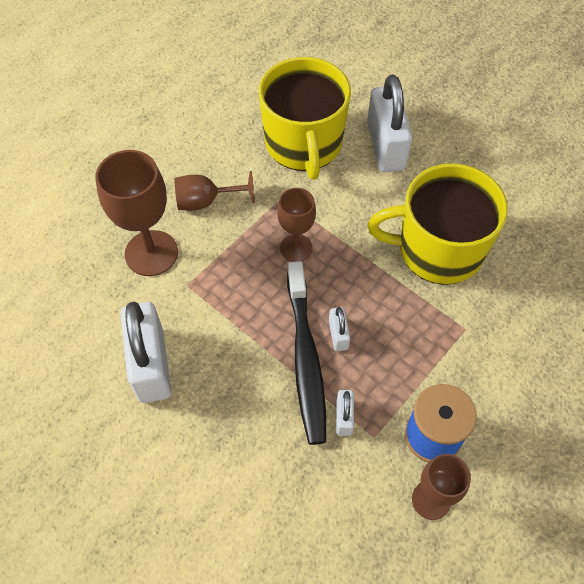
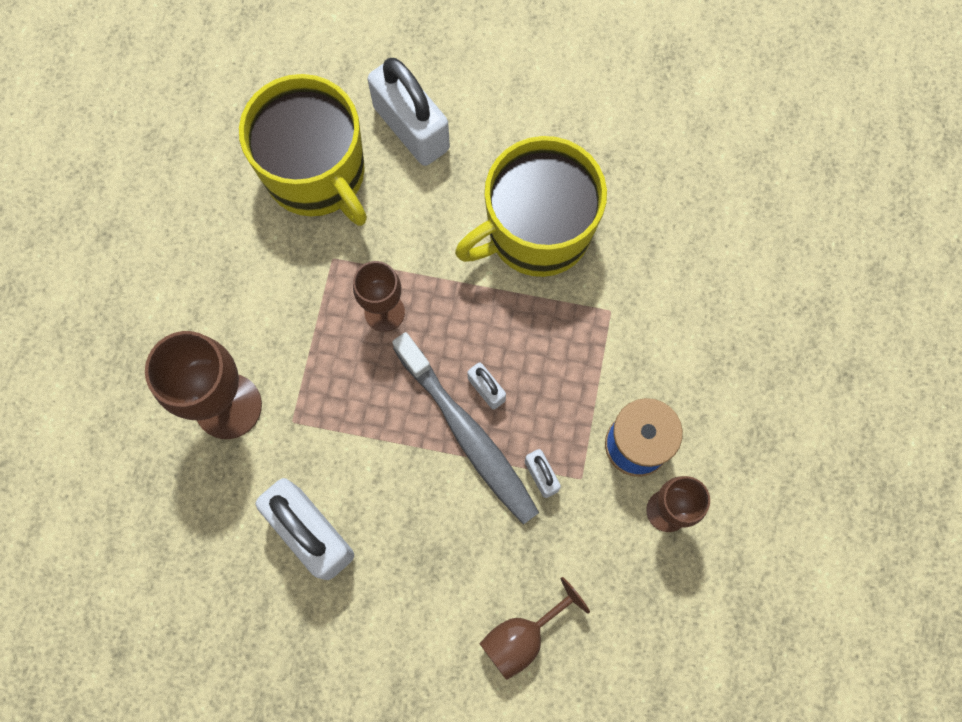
camera: 30 degrees left, 15 degrees up
brown goblet [174,171,255,210] -> brown goblet moved to [479,577,590,680]
black toothbrush [287,261,326,445] -> grey toothbrush [392,332,539,525]

